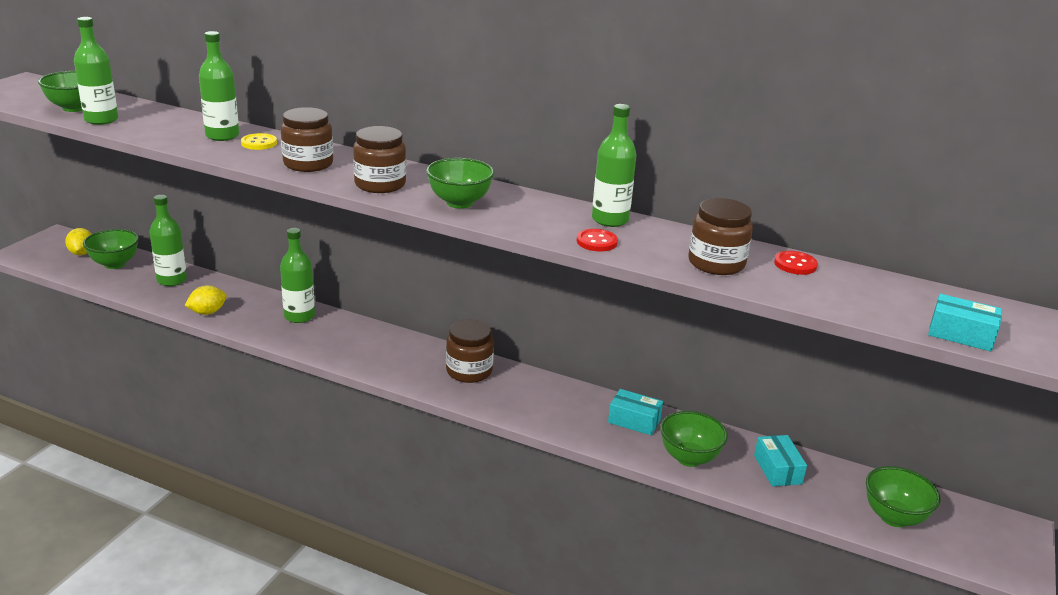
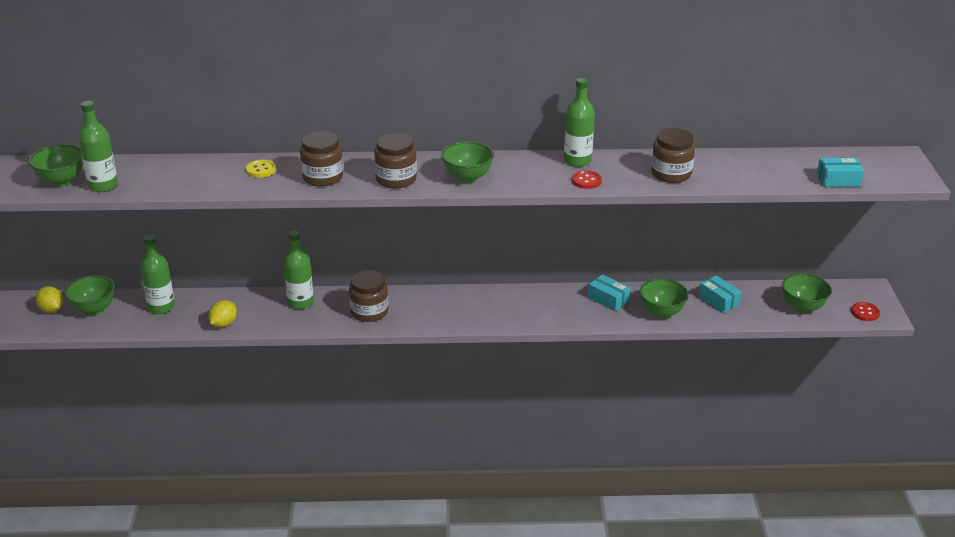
camera: 25 degrees left, 5 degrees up
green bottle [199,31,239,141] -> none
brown jar [446,319,494,383] -> brown jar moved to [349,270,388,322]
turquoise box [608,389,663,435] -> turquoise box turned 45 degrees clockwise [588,275,630,311]
red button [774,251,818,275] -> red button moved to [851,302,880,321]

